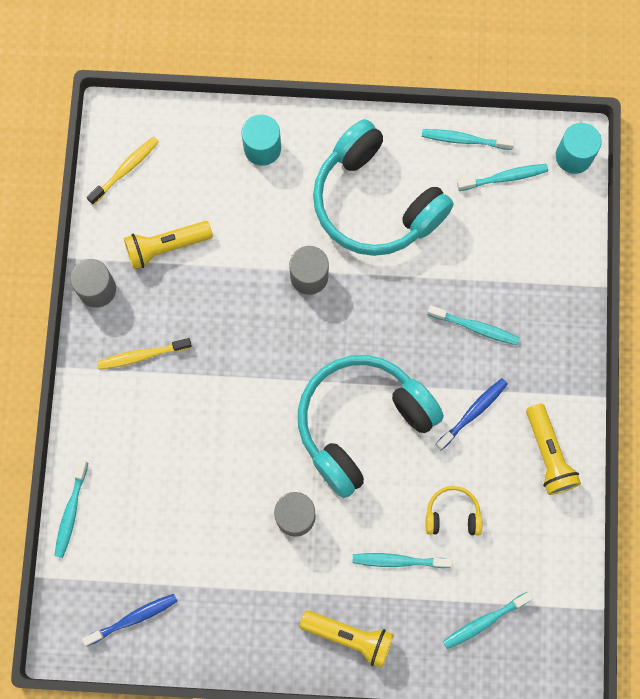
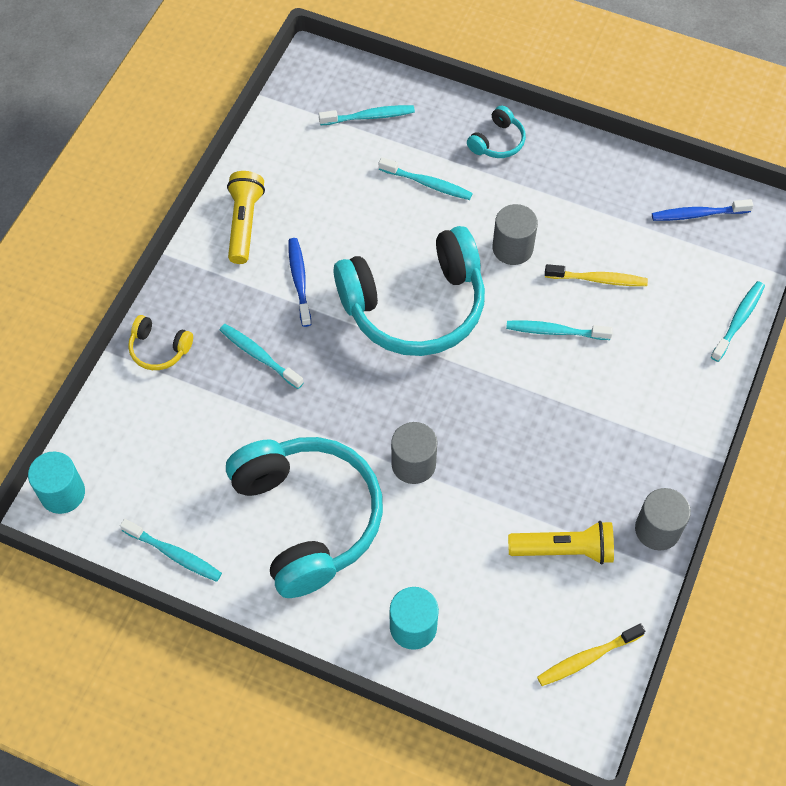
camera: 160 degrees left, 15 degrees down
yellow toothbrush [97,338,192,370] -> yellow toothbrush moved to [545,264,648,286]
yellow flashlight [299,610,394,668] -> turquoise headphones [467,106,526,158]
yellow headphones [426,486,482,536] -> yellow headphones moved to [128,315,193,370]
blue toothbrush [435,378,508,450] -> blue toothbrush turned 105 degrees clockwise [289,238,311,327]
turquoise toothbrush [457,164,548,191] -> turquoise toothbrush moved to [506,320,613,340]

